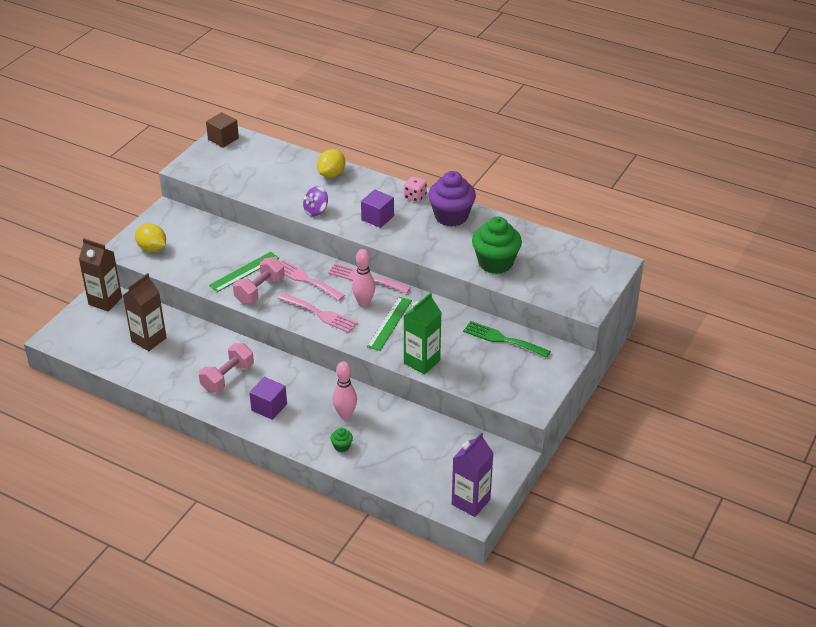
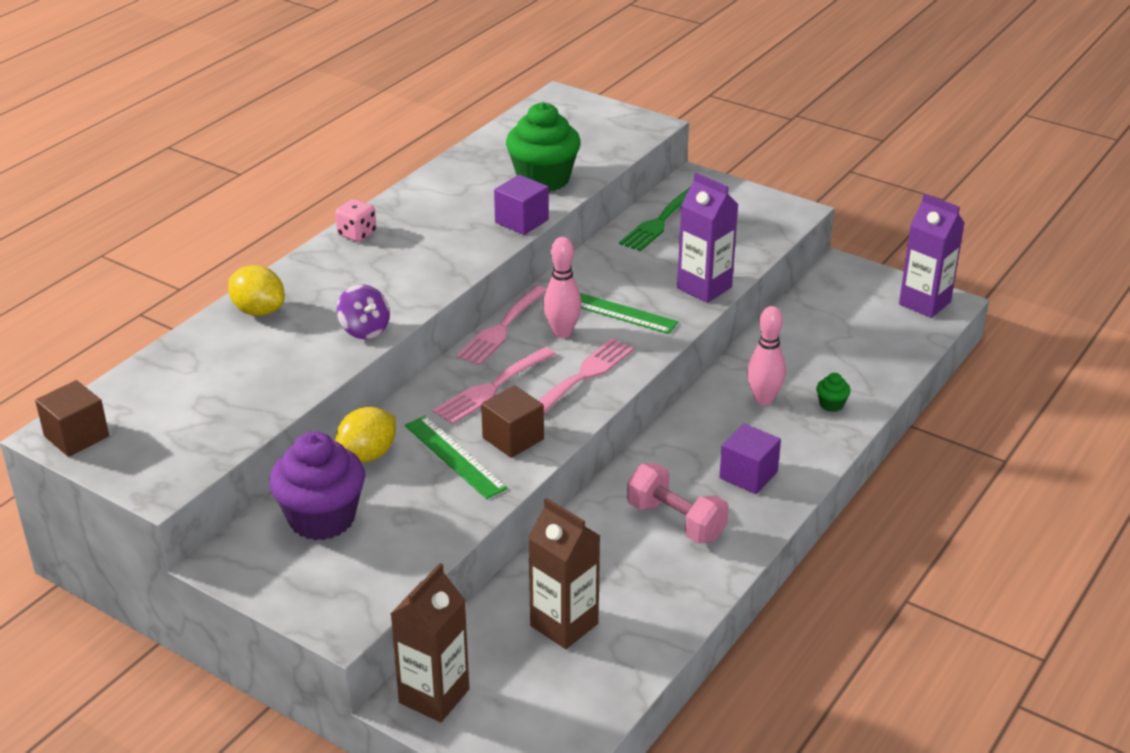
camera: 85 degrees left, 5 degrees down
yellow lemon [135,223,166,252] -> yellow lemon moved to [335,407,396,462]
pink dumbbell [233,257,285,304] -> brown cube [481,385,544,458]
purple cube [361,190,394,228] -> purple cube moved to [494,175,549,235]
green carton [404,292,442,375] -> purple carton [677,173,739,303]
purple cupcake [428,171,476,227] -> purple cupcake moved to [269,431,365,540]

